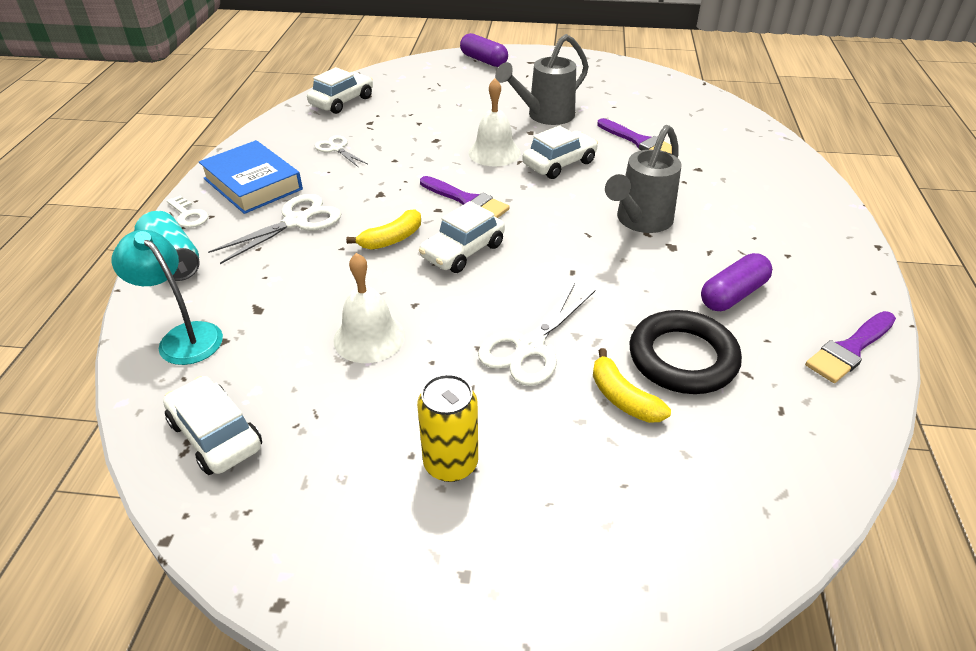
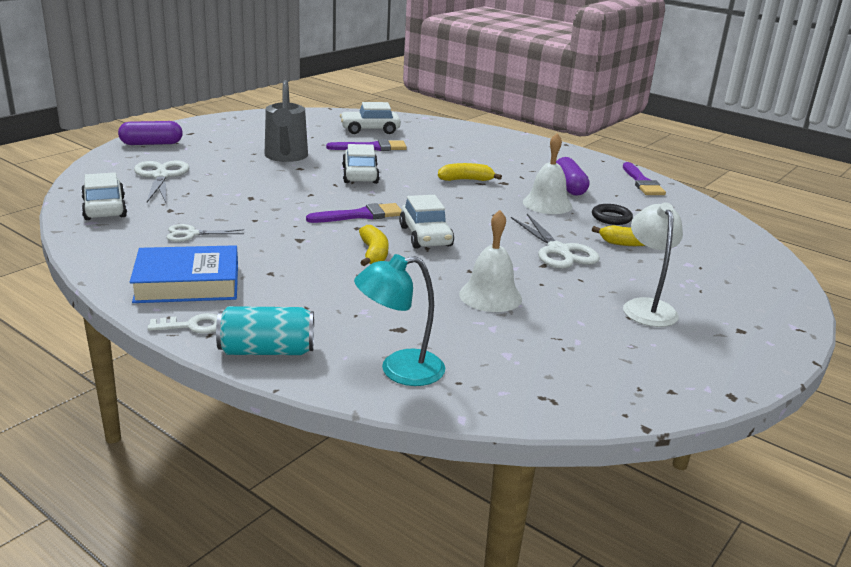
camera: 60 degrees left, 15 degrees down
white car [163,376,262,475] -> white car moved to [340,102,401,134]
white scissors [208,194,341,264] -> white scissors moved to [134,160,189,203]
yellow can [417,374,478,482] -> white lamp [623,203,683,327]
white bell [468,79,521,167] -> white bell moved to [523,133,572,214]
grey watering can [605,125,682,233] -> yellow banana [438,163,502,181]
black ring [629,310,742,394] -> black ring [592,204,633,225], size x0.54

